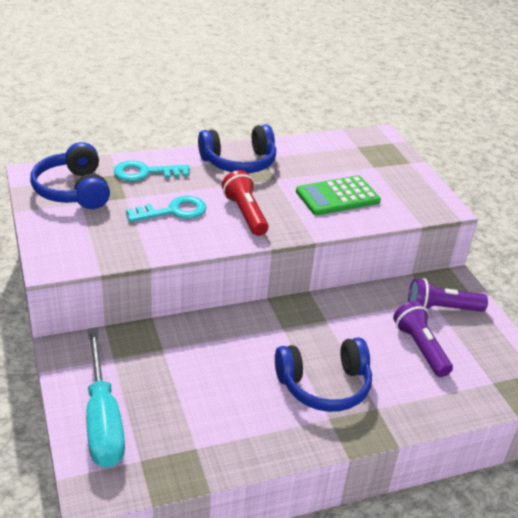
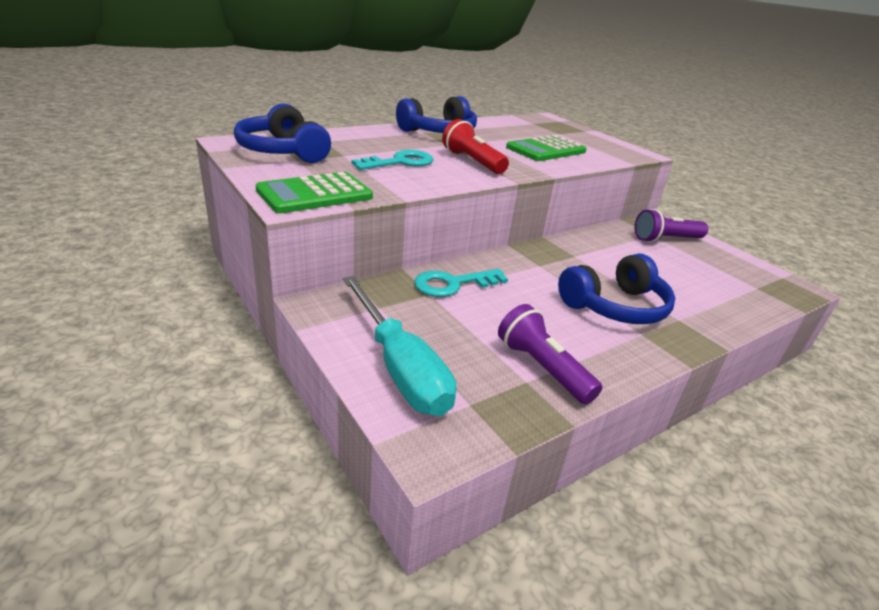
camera: 15 degrees left, 5 degrees down
turquoise key [114,161,190,181] -> turquoise key moved to [414,269,508,297]
purple flashlight [393,301,453,377] -> purple flashlight moved to [498,304,602,404]
none -> green calculator [256,172,373,213]

